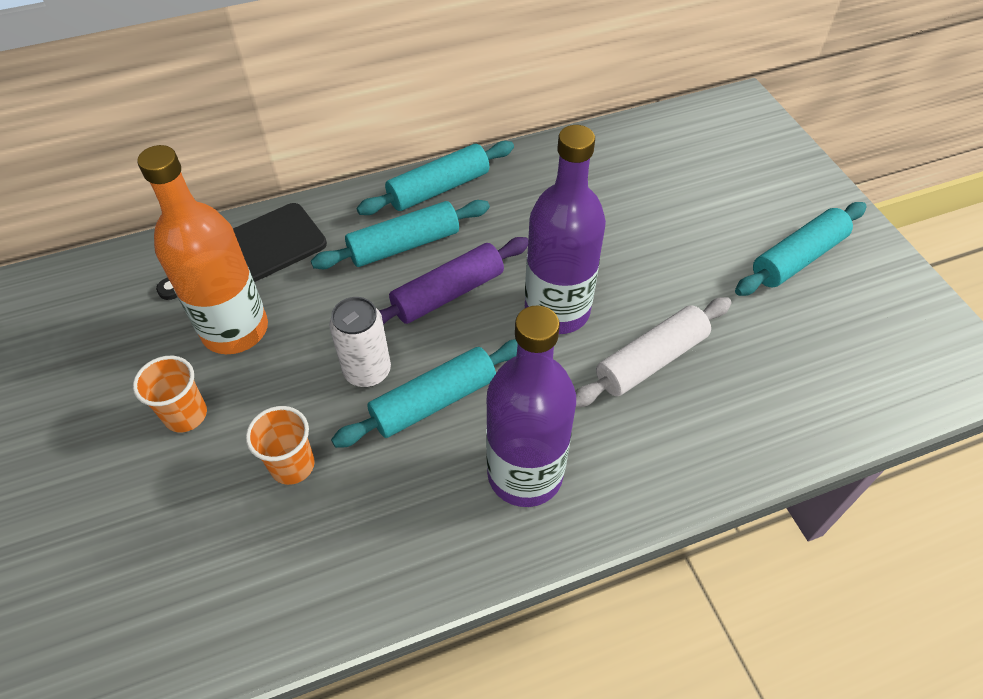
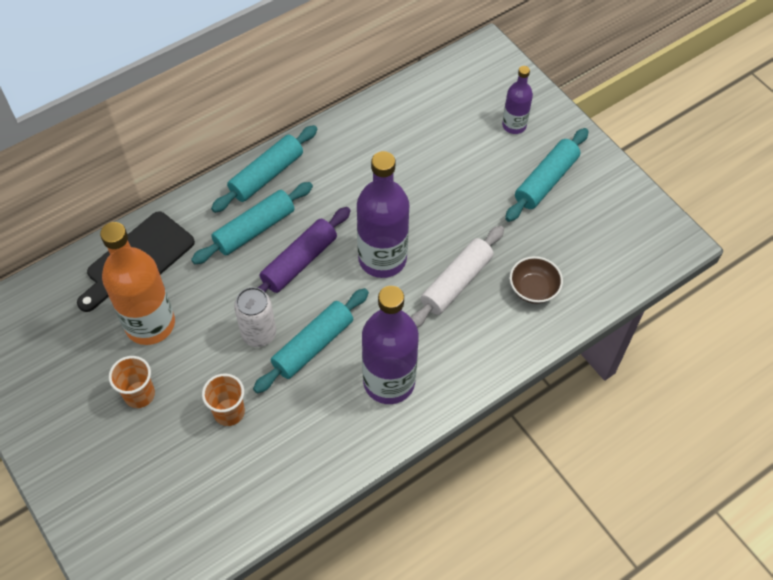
camera: 15 degrees left, 5 degrees up
none -> purple bottle [502,66,533,134]
none -> brown bowl [510,256,563,304]

